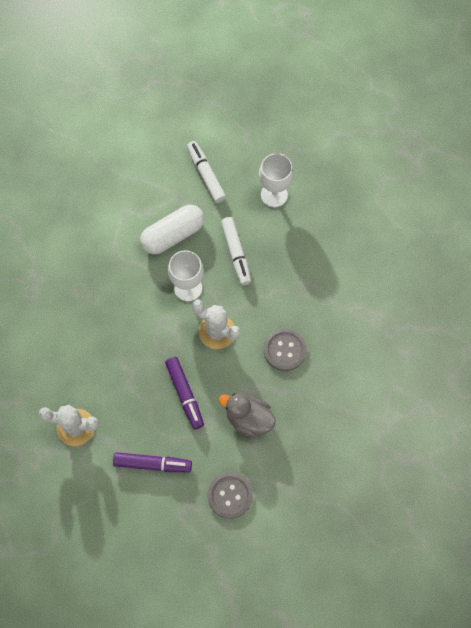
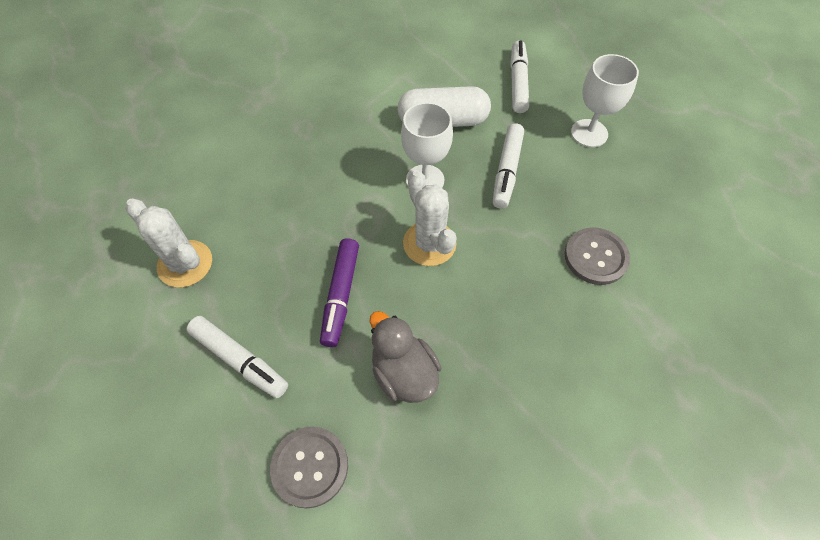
camera: 30 degrees right, 10 degrees down
purple marker [113,452,192,472] -> white marker [186,316,288,398]
grey button [264,329,307,371] -> grey button moved to [565,227,630,285]

